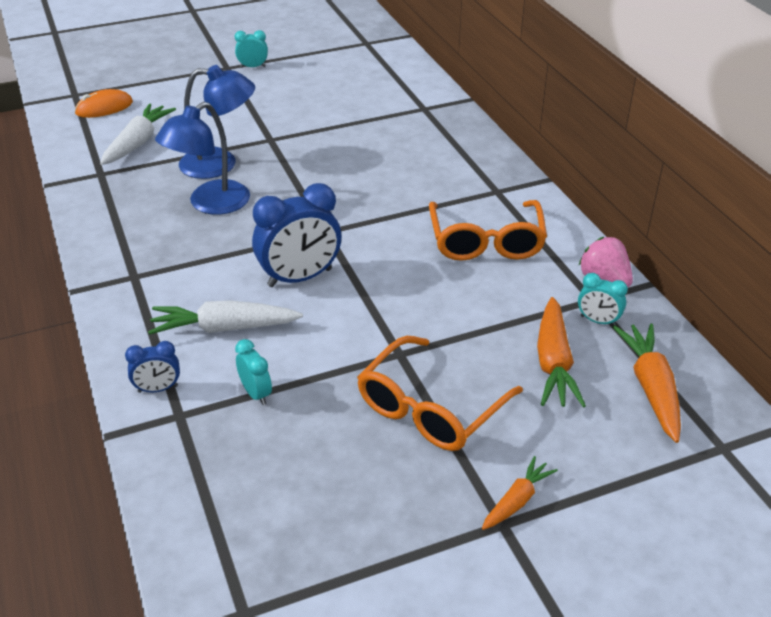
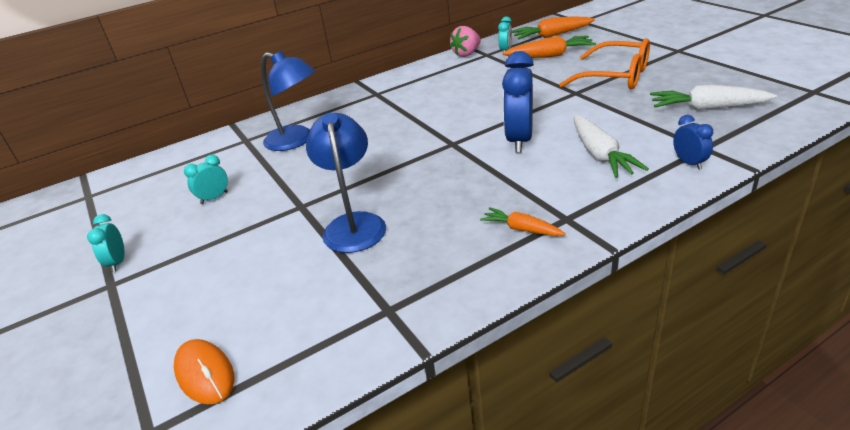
camera: 95 degrees left, 5 degrees down
white carrot [100,103,176,165] -> white carrot moved to [650,85,777,110]
blue lamp [155,102,250,215] -> blue lamp moved to [261,51,315,151]
turquoise clock [235,339,272,405] -> turquoise clock moved to [184,155,228,204]
blue clock [252,183,341,287] -> blue clock turned 135 degrees counterclockwise [502,51,534,153]
orange glasses [429,200,547,261] -> none
orange carrot [482,456,558,530] -> orange carrot moved to [480,207,565,236]

